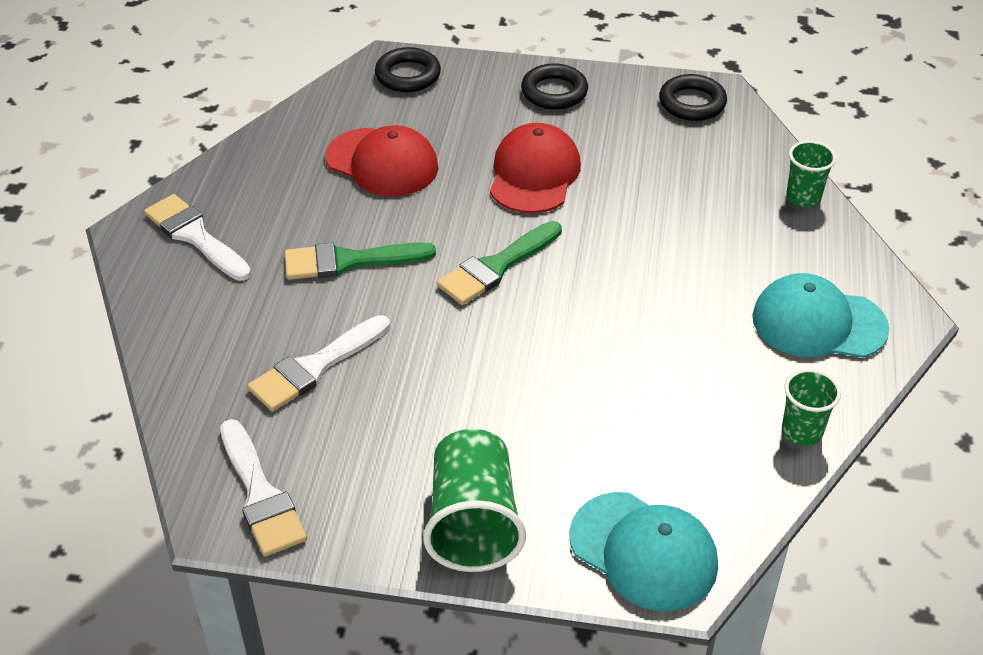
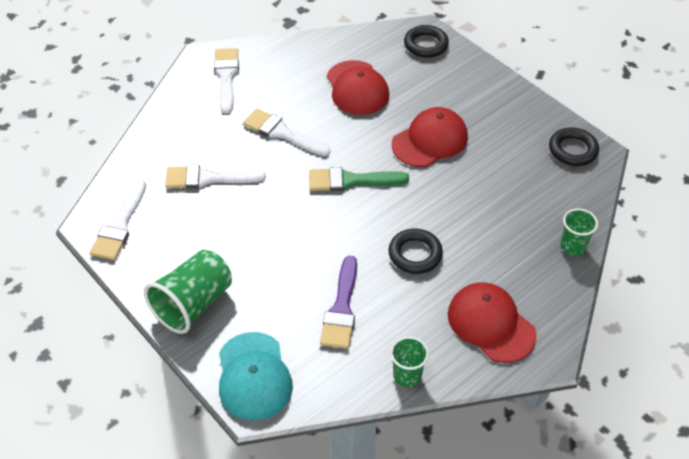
camera: 40 degrees right, 5 degrees up
green brush [285,242,436,280] -> white brush [243,109,331,156]
black ring [521,63,588,110] -> black ring moved to [388,228,443,274]
turquoise cap [752,273,890,358] -> red cap [448,282,537,363]
none -> purple brush [320,256,357,349]

